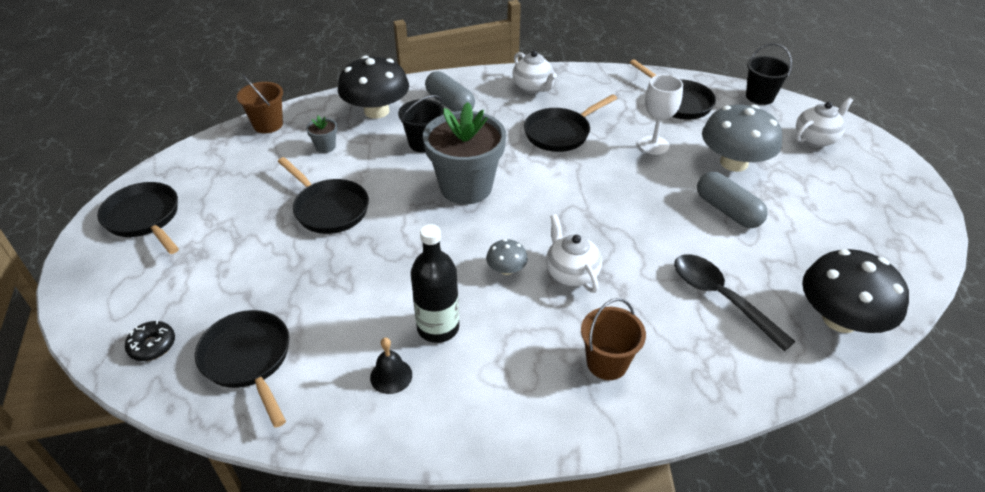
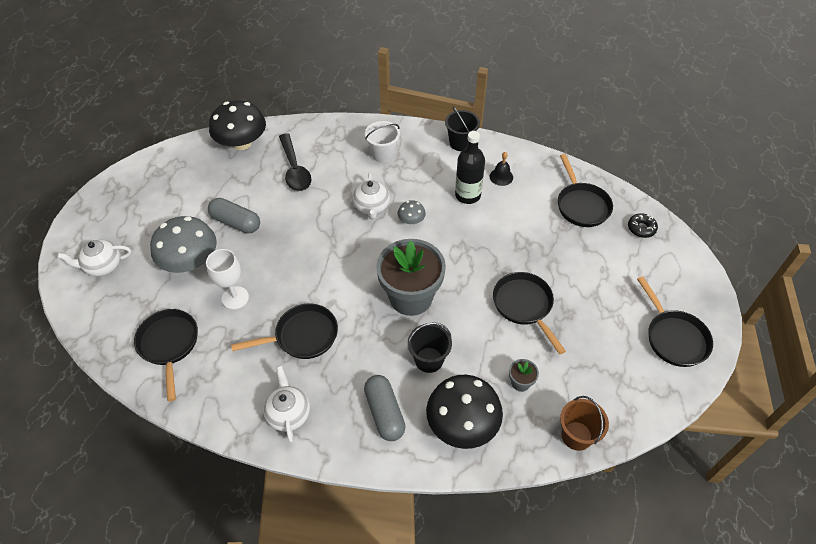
camera: 160 degrees left, 10 degrees up
brown bucket [581,298,646,380] -> white bucket [365,121,400,163]
grey capsule [697,172,768,228] -> grey capsule turned 45 degrees counterclockwise [208,198,260,234]
black bucket [746,43,792,105] -> black bucket moved to [445,106,480,151]

